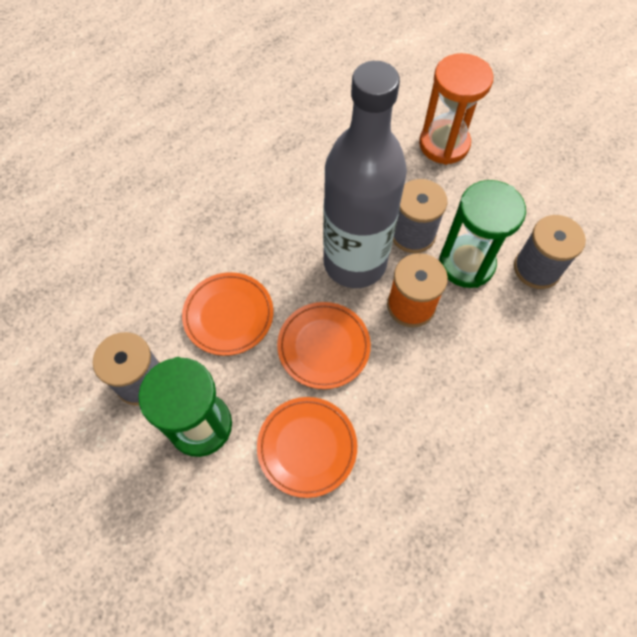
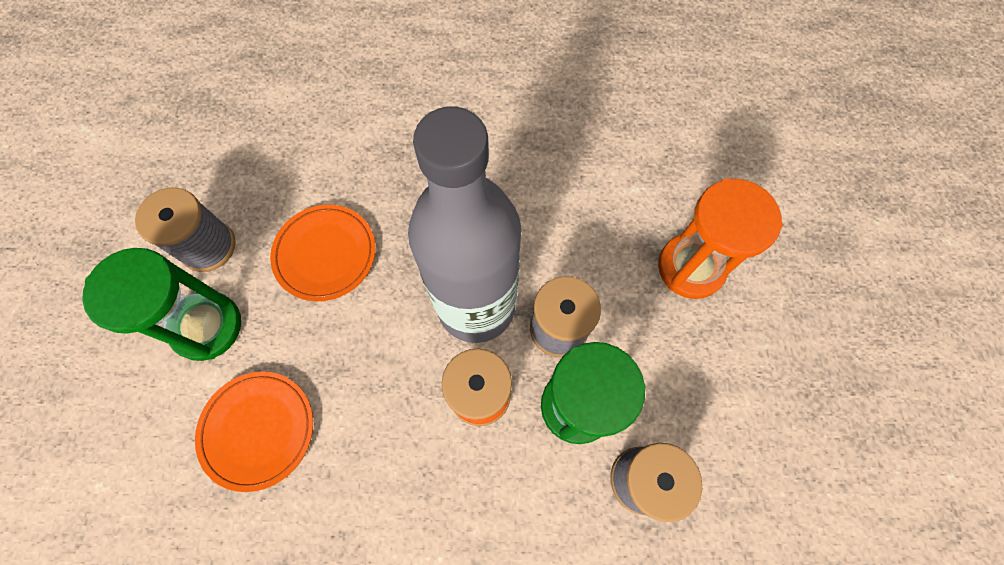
camera: 45 degrees right, 5 degrees up
orange plate [277,302,371,389] -> none

